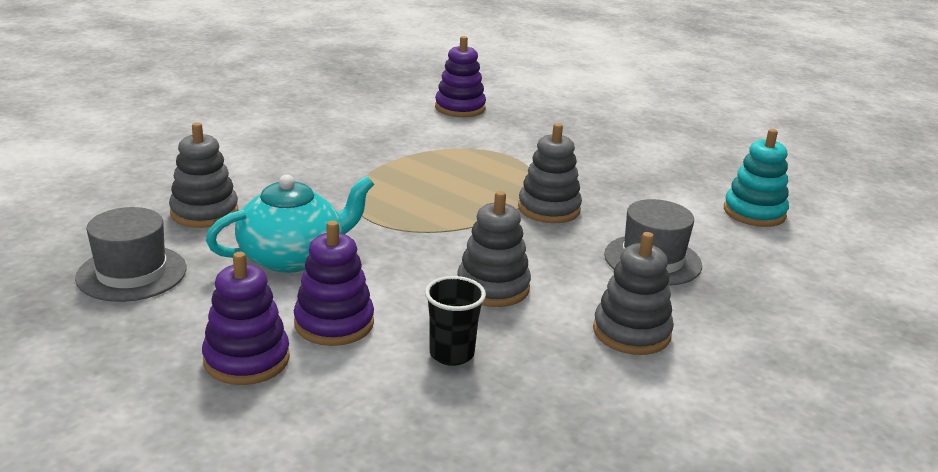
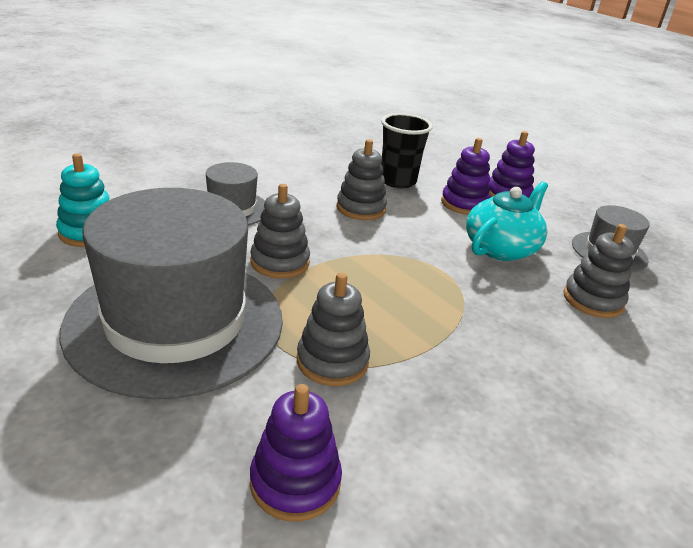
camera: 170 degrees left, 5 degrees up
turquoise teapot [206,175,374,273] -> turquoise teapot turned 150 degrees clockwise [466,181,548,261]
black cup [425,276,486,366] -> black cup [381,113,433,188], size x1.50
grey stacking toy [593,232,674,355] -> grey stacking toy moved to [297,273,370,386]
none -> grey hat [59,188,283,399]

